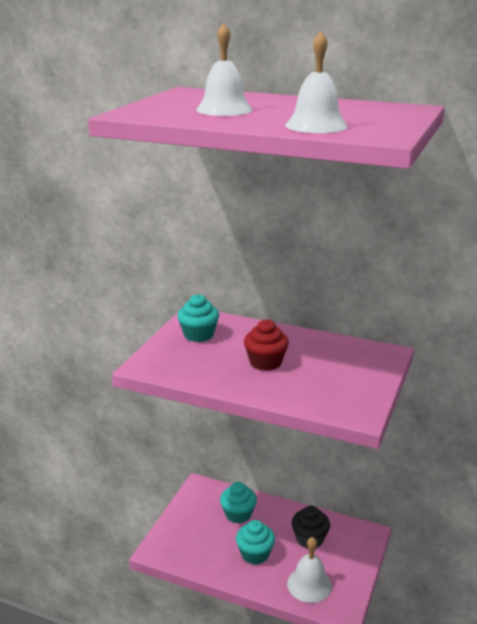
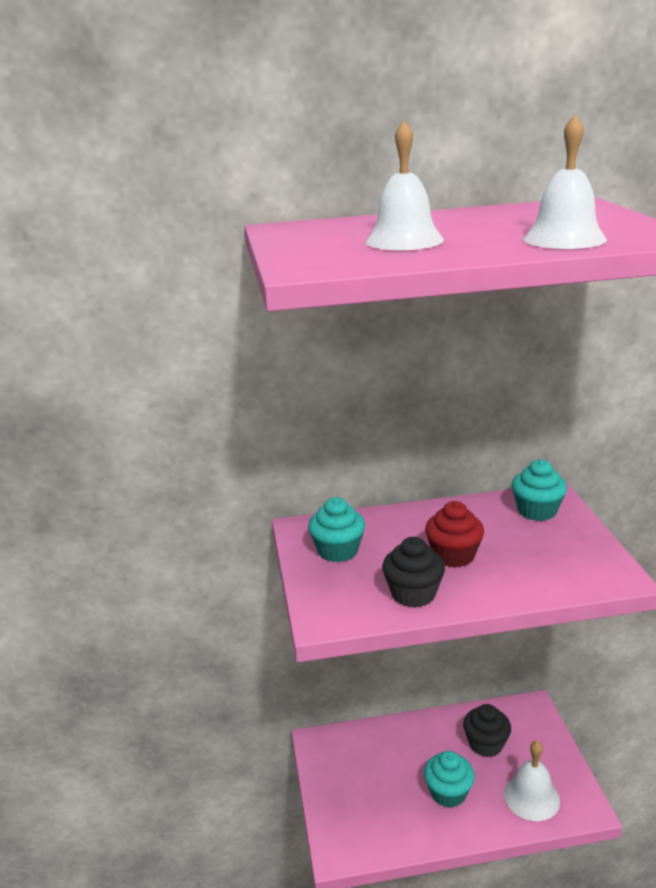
camera: 30 degrees left, 0 degrees up
turquoise cupcake [220,482,257,523] -> turquoise cupcake moved to [512,460,567,521]
none -> black cupcake [382,537,445,608]

